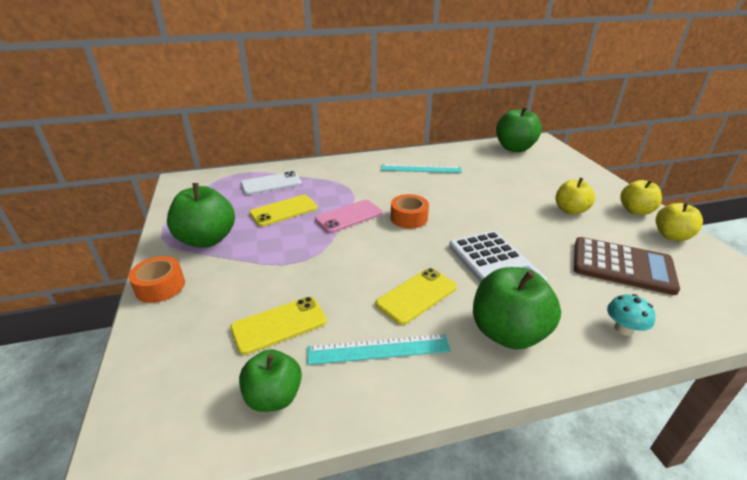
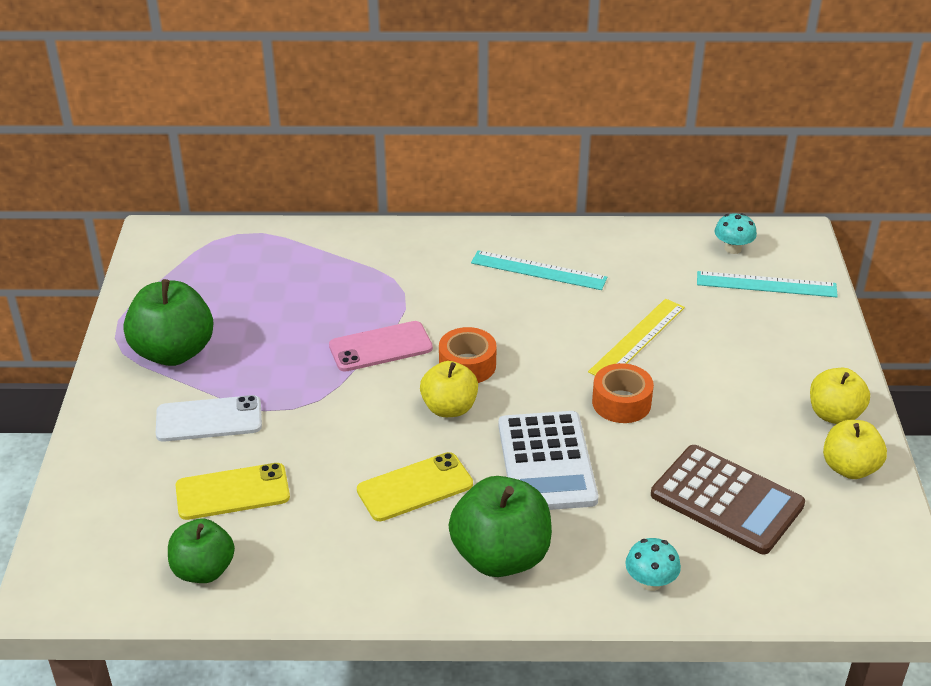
camera: 15 degrees right, 5 degrees up
orange tape [128,256,185,303] -> orange tape moved to [592,363,654,423]
white phone [241,171,302,195] -> white phone moved to [156,395,262,442]
yellow phone [249,195,318,227] -> none
turquoise ruler [308,334,451,365] -> turquoise ruler moved to [697,271,838,297]
green apple [496,106,542,152] -> turquoise mushroom [715,213,757,254]
yellow apple [555,178,595,215] -> yellow apple moved to [420,361,478,417]
none -> yellow ruler [588,299,685,376]

